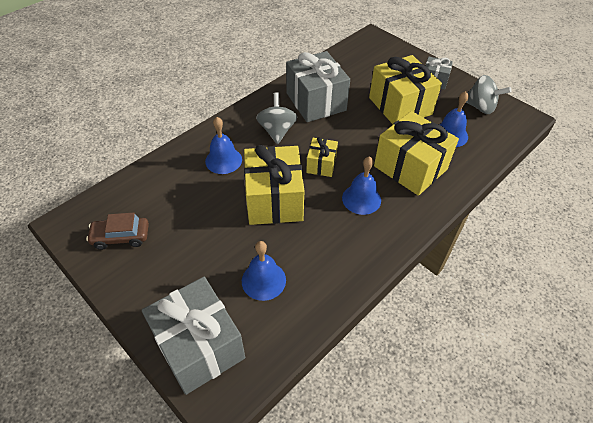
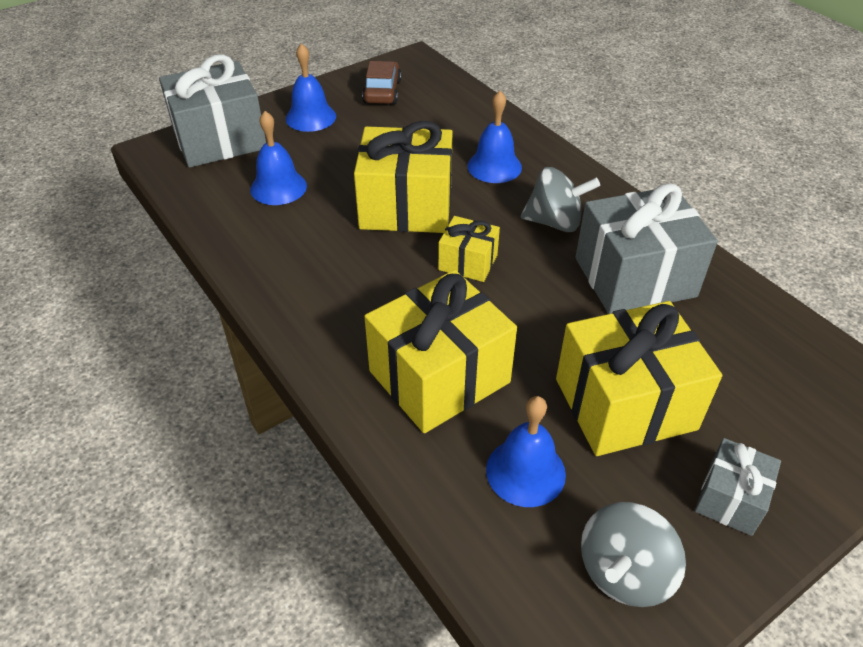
camera: 100 degrees right, 5 degrees down
blue bell [342,156,381,215] -> blue bell moved to [286,43,336,132]

